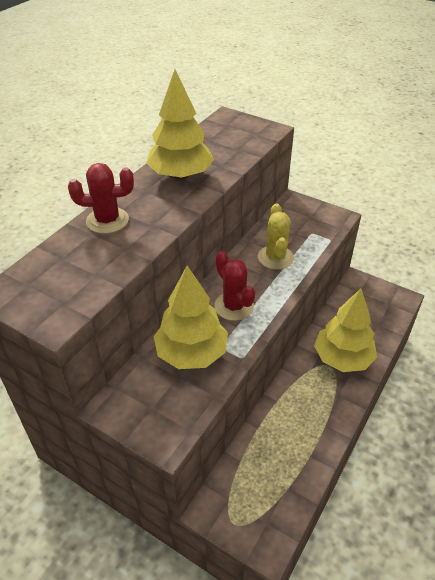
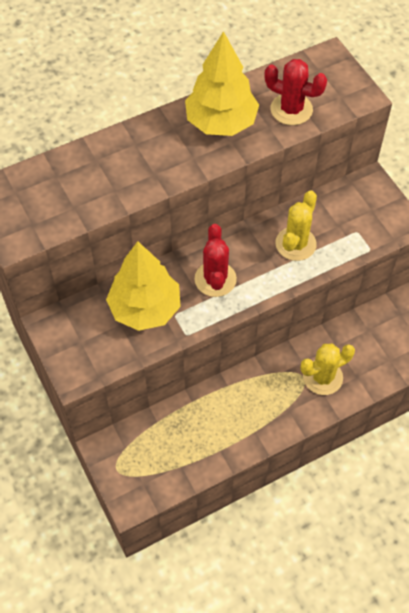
camera: 30 degrees right, 15 degrees up
red cactus [68,163,134,234] -> red cactus moved to [264,59,327,125]
yellow tree [314,289,377,372] -> yellow cactus [300,343,355,395]

